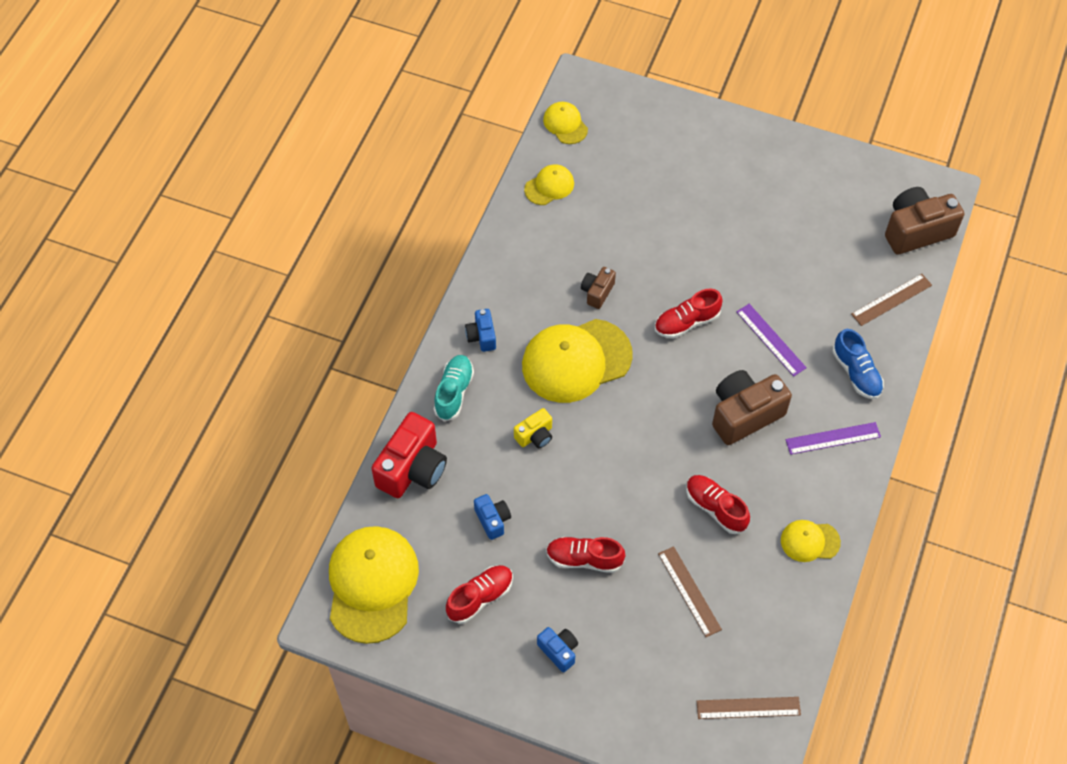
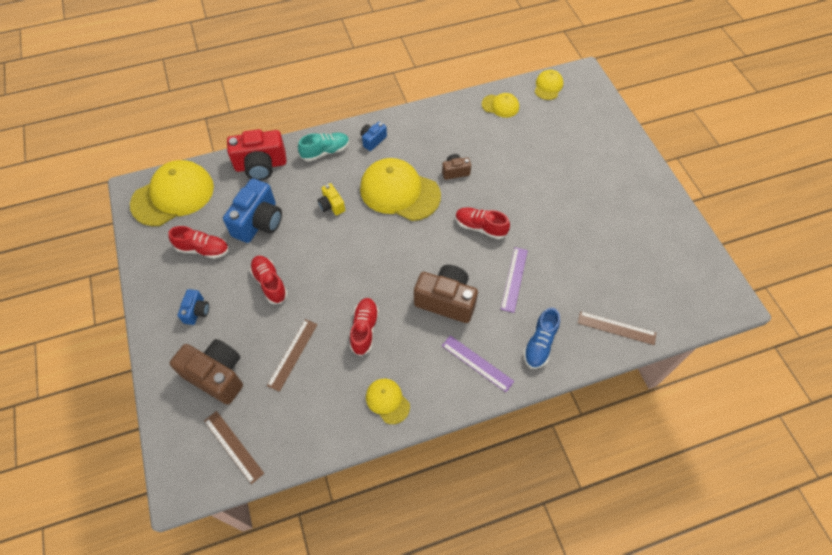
camera: 50 degrees right, 0 degrees up
blue camera [474,494,511,540] -> blue camera [223,178,282,243], size x1.92
yellow camera [514,408,552,448] -> yellow camera turned 45 degrees clockwise [318,183,345,215]
brown camera [885,187,964,255] -> brown camera moved to [170,339,243,405]

